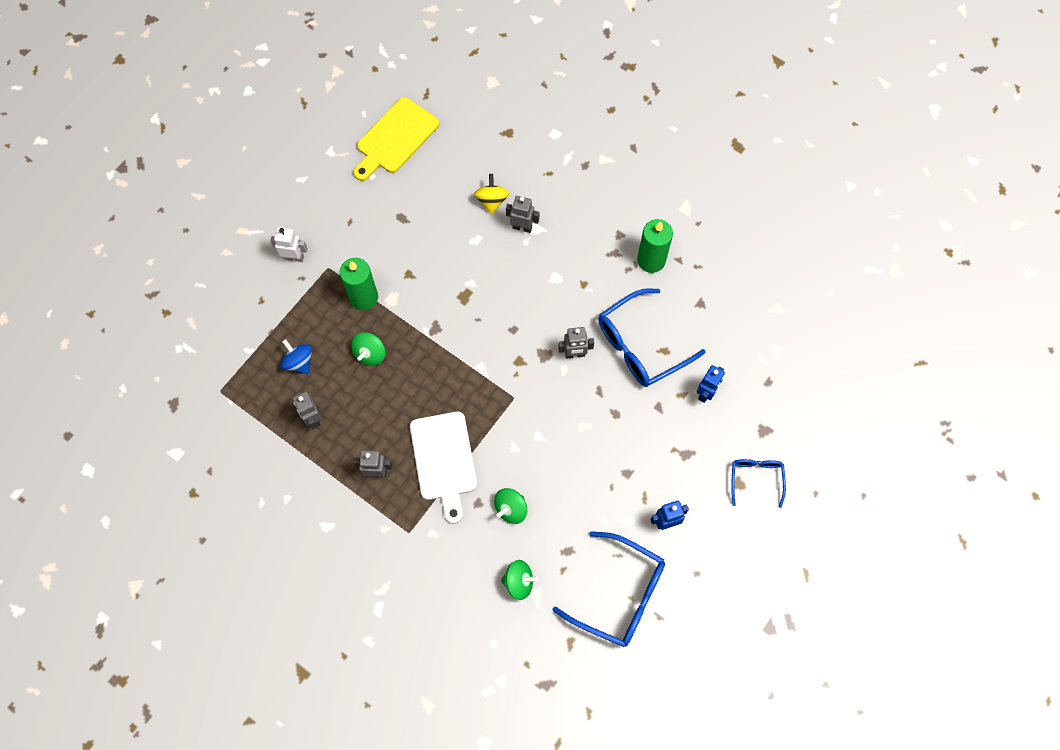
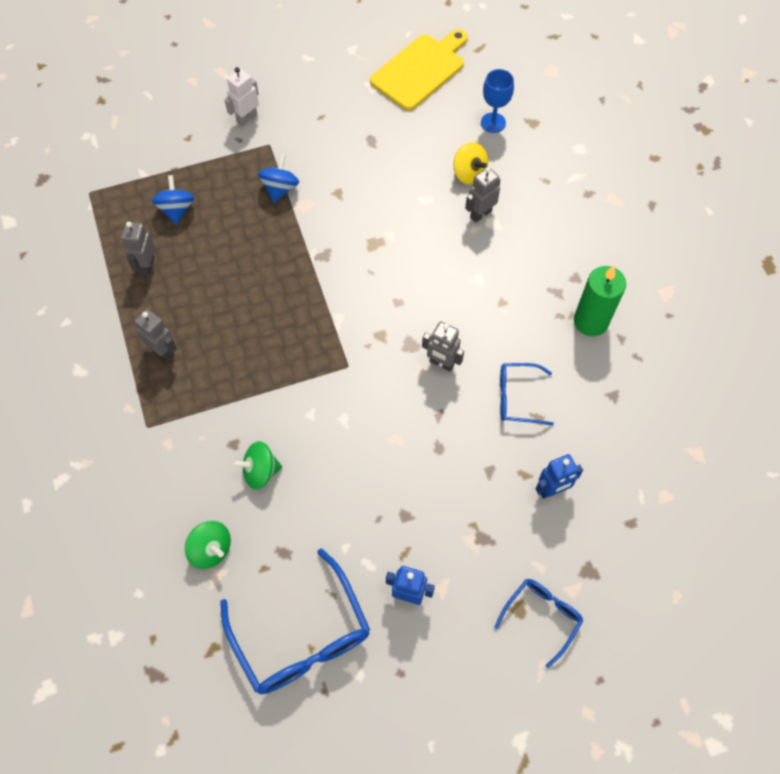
camera: 35 degrees right, 5 degrees down
white robot [270,227,308,262] -> white robot turned 90 degrees counterclockwise [224,67,259,127]
green candle [340,258,378,310] -> blue spinning top [258,154,299,203]
green spinning top [351,332,385,366] -> none
yellow cutting board [353,97,439,181] -> yellow cutting board turned 150 degrees clockwise [370,29,468,110]
white cutting board [410,411,477,524] -> none
yellow spinning top [474,174,509,215] -> yellow spinning top turned 105 degrees clockwise [453,142,488,185]
grey robot [506,196,539,233] -> grey robot turned 90 degrees counterclockwise [465,167,501,223]
blue glasses [598,288,706,387] -> blue glasses [500,363,554,426], size x0.56
none -> blue goblet [481,69,514,133]

